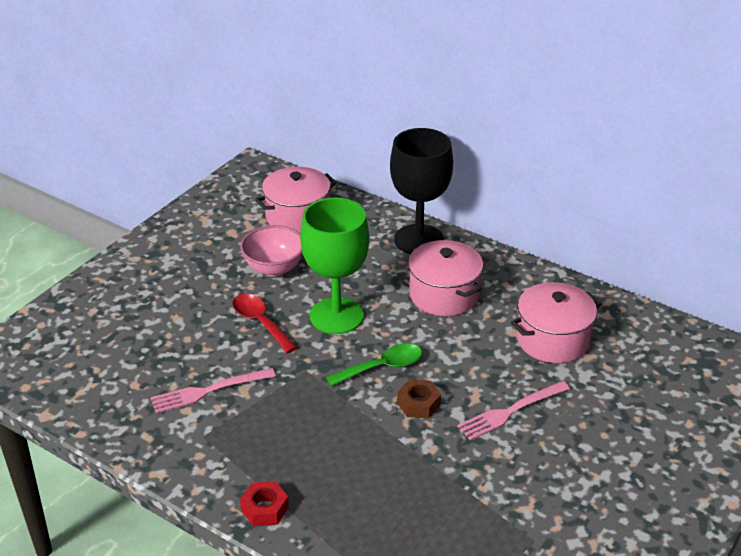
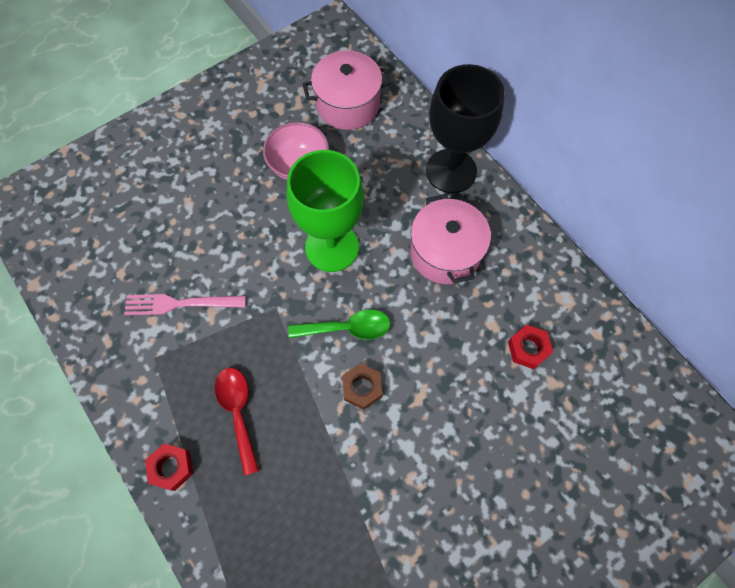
camera: 20 degrees right, 30 degrees up
red spoon [232,294,297,353] -> red spoon moved to [215,368,259,476]
pink fork [457,381,570,441] -> none
pink pot [511,282,601,363] -> red nut [508,325,553,369]

